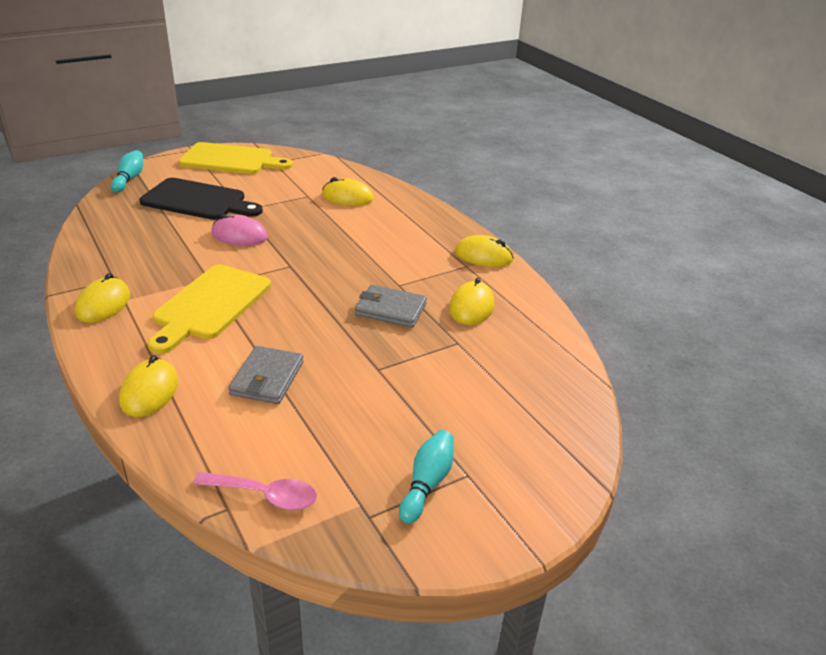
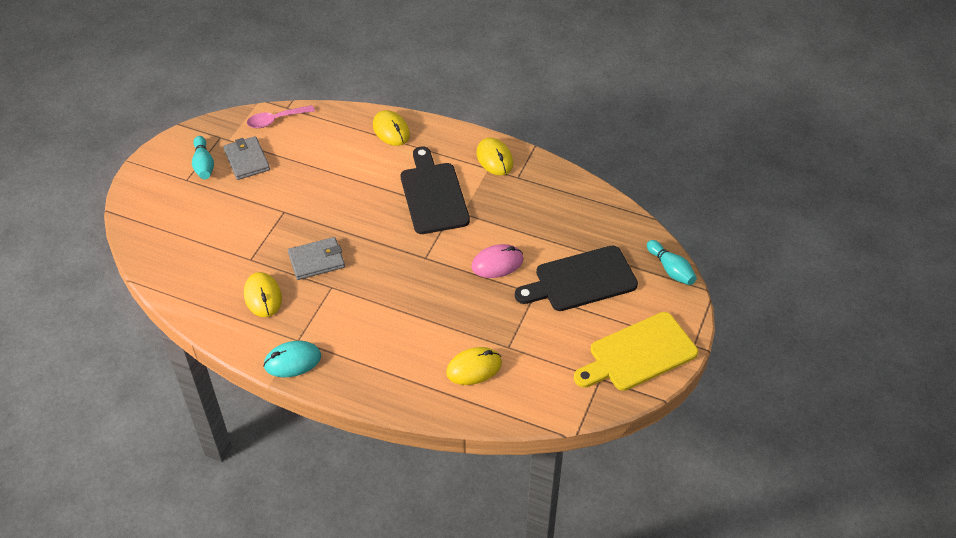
camera: 145 degrees right, 15 degrees up
yellow cutting board [148,265,271,354] -> black cutting board [401,147,470,234]
grey wallet [228,346,303,404] -> grey wallet moved to [223,136,270,180]
yellow mouse [455,235,514,267] -> turquoise mouse [263,341,321,377]

